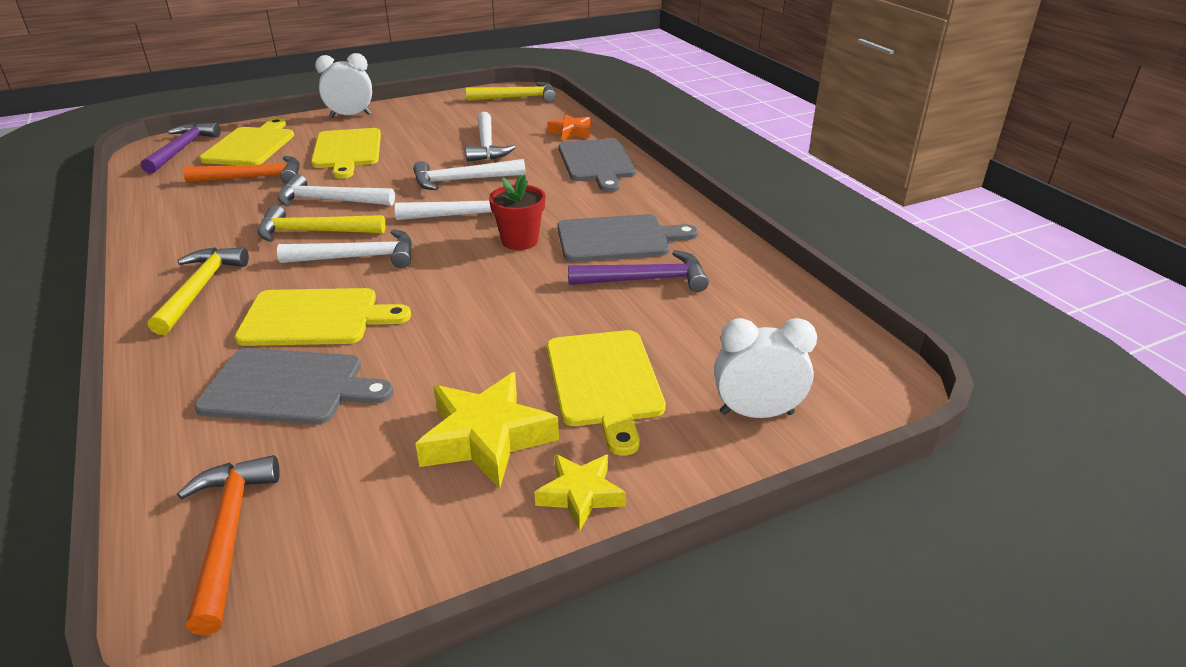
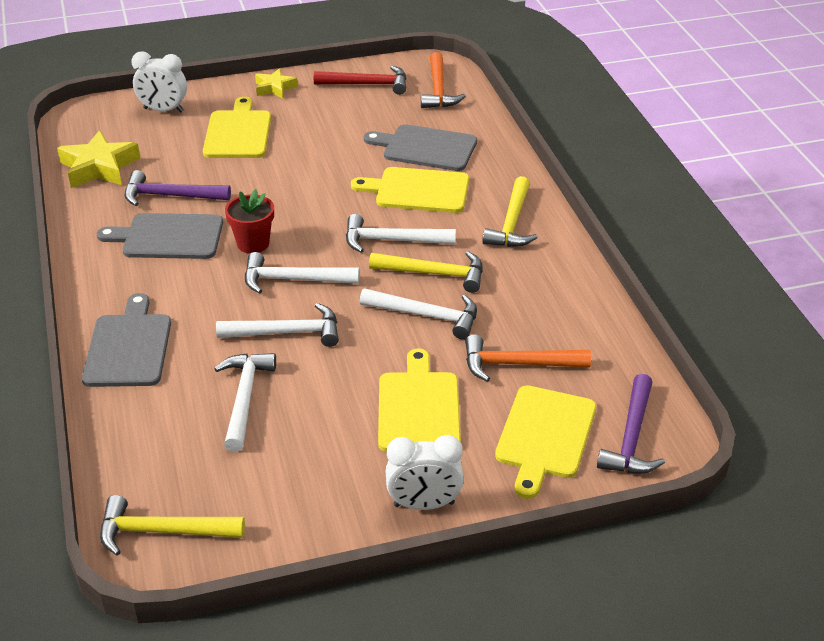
camera: 170 degrees left, 5 degrees up
yellow star [415,372,559,489] -> yellow star moved to [57,130,140,188]
orange star [547,114,591,141] -> none
none -> red hammer [314,66,407,95]

